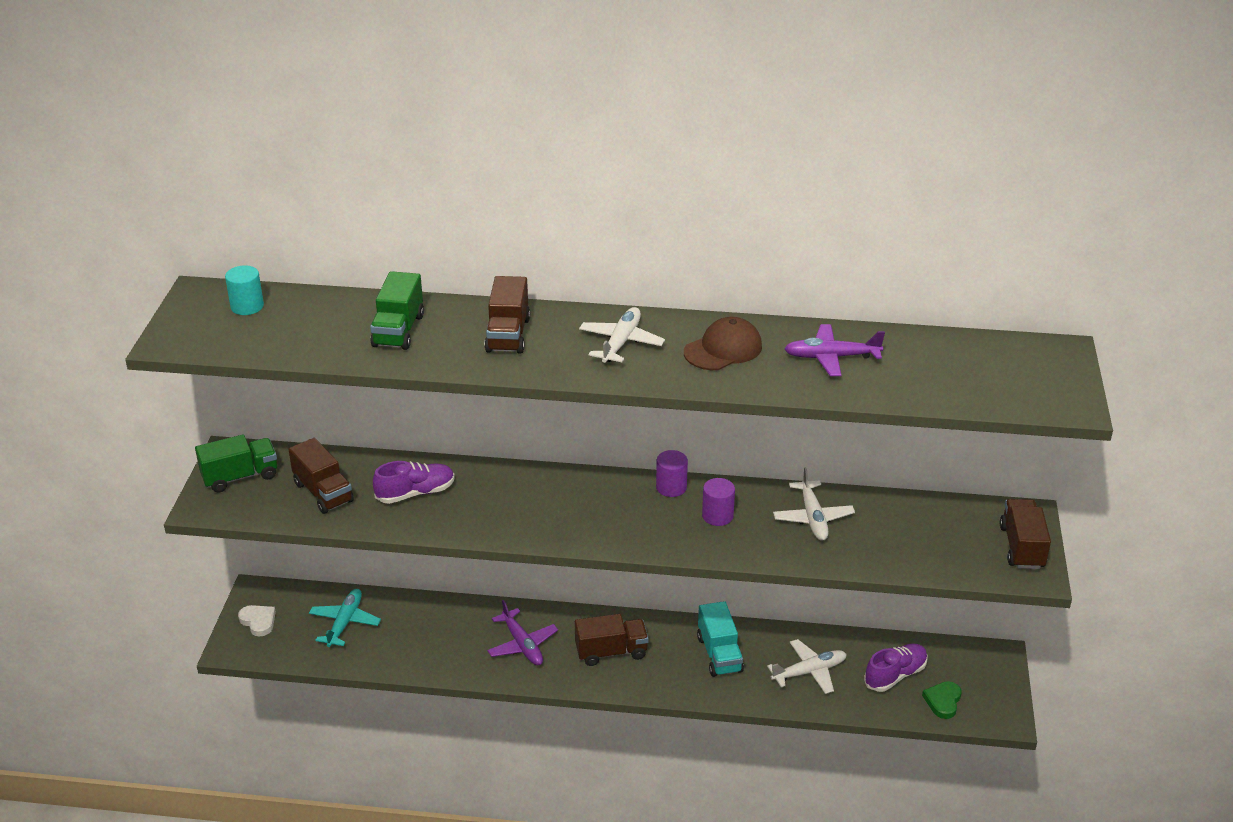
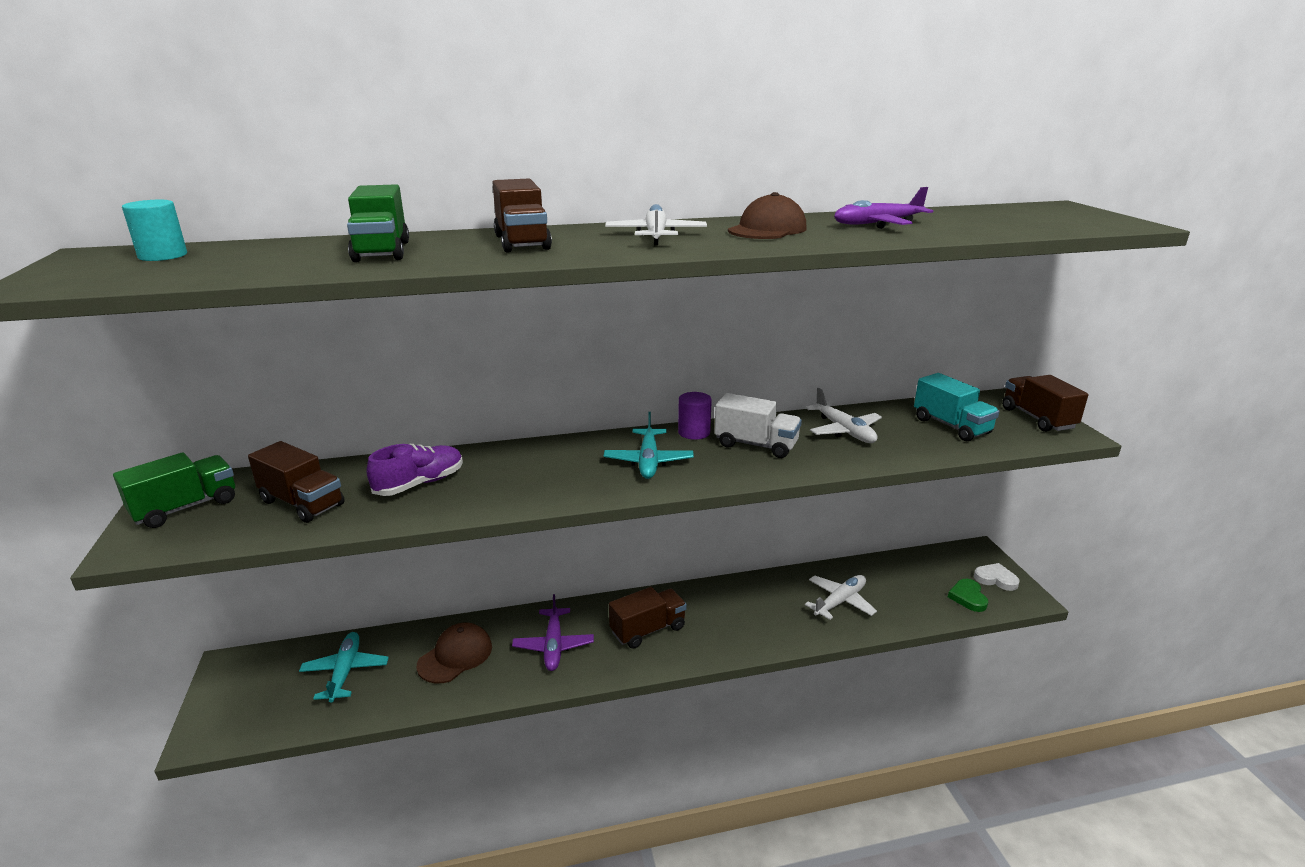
camera: 20 degrees left, 10 degrees down
white heart [238,605,276,637] -> white heart moved to [974,563,1020,591]
purple plane [487,600,558,665] -> purple plane turned 45 degrees clockwise [512,594,594,671]
turquoise truck [697,601,744,677] -> turquoise truck moved to [914,373,999,441]
purple cylinder [702,478,735,526] -> white truck [714,393,802,458]
purple shoe [864,643,928,692] -> none
none -> brown cap [417,623,492,683]
none -> turquoise plane [604,412,694,479]

